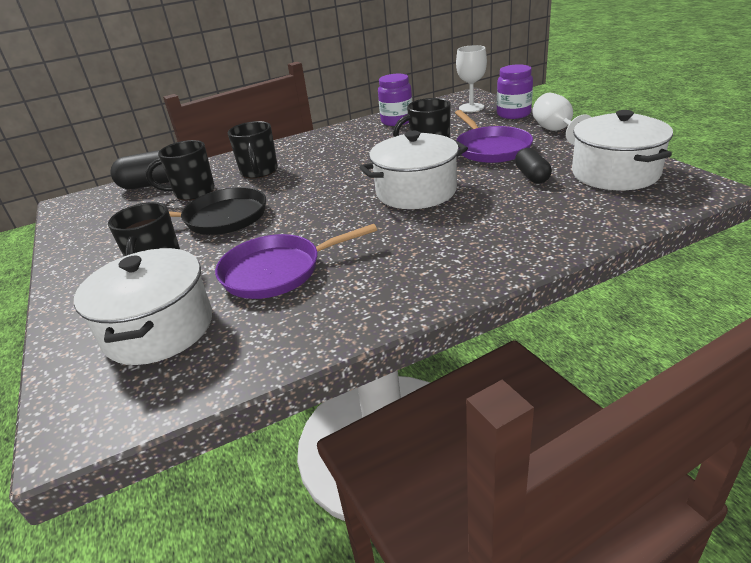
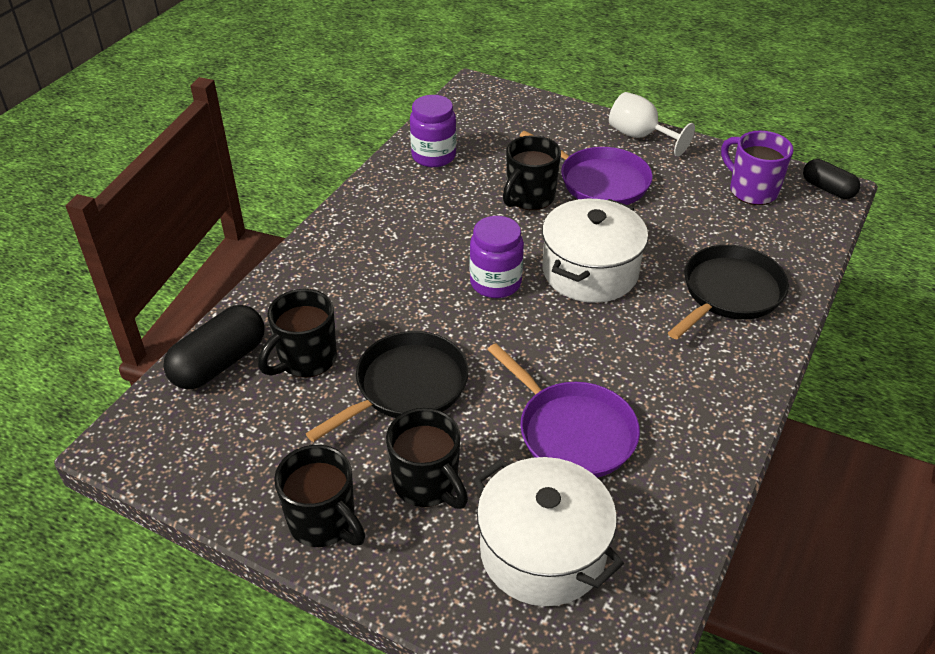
camera: 40 degrees left, 10 degrees up
purple pan [215,224,377,299] -> purple pan turned 75 degrees counterclockwise [487,343,640,478]
black mug [227,121,278,179] -> black mug moved to [274,445,365,547]
white goblet [456,45,487,112] -> none
purple jar [497,64,533,119] -> purple jar moved to [470,216,524,298]
black capsule [515,148,552,184] -> black capsule moved to [803,159,860,199]
white pot [572,110,673,190] -> purple mug [721,131,794,205]
none -> black pan [668,245,789,339]

